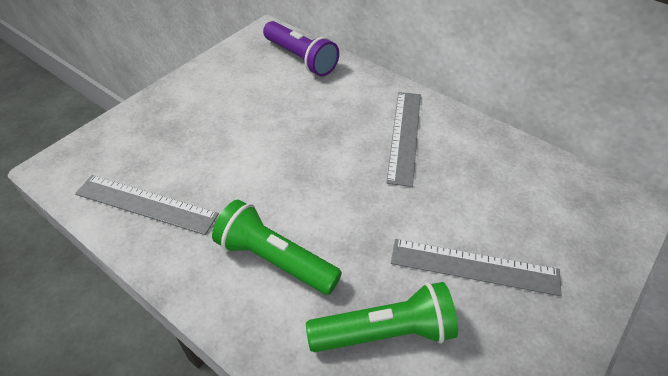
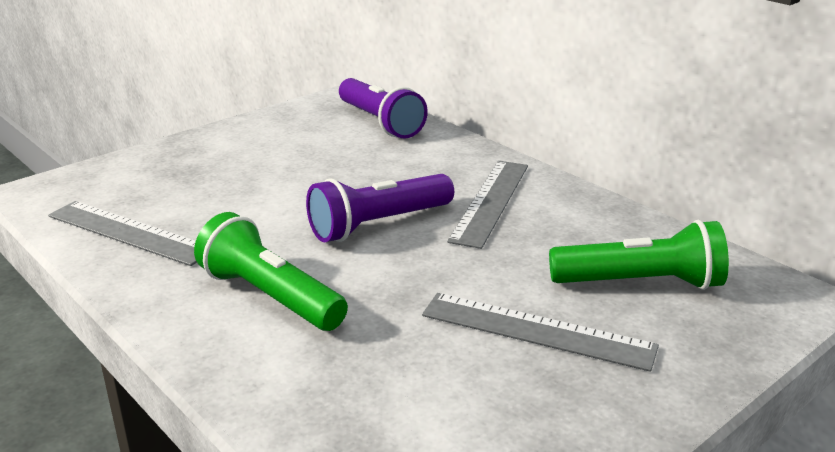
camera: 10 degrees right, 20 degrees down
green flashlight [306,282,458,352] -> green flashlight moved to [549,220,729,290]
none -> purple flashlight [306,174,454,242]

